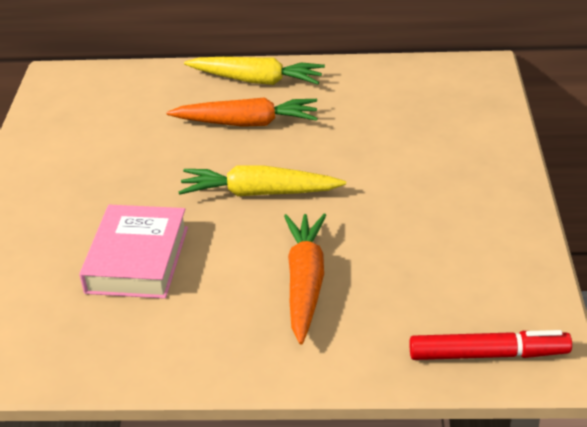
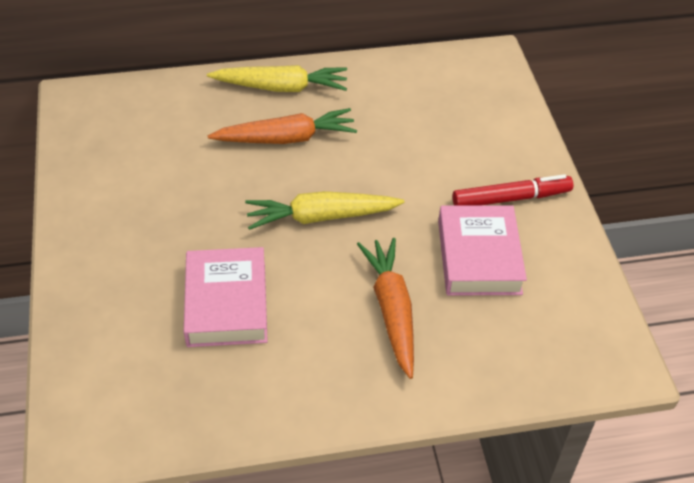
camera: 15 degrees left, 10 degrees up
red marker [409,330,572,360] -> red marker moved to [452,174,573,206]
none -> pink book [438,205,527,295]

